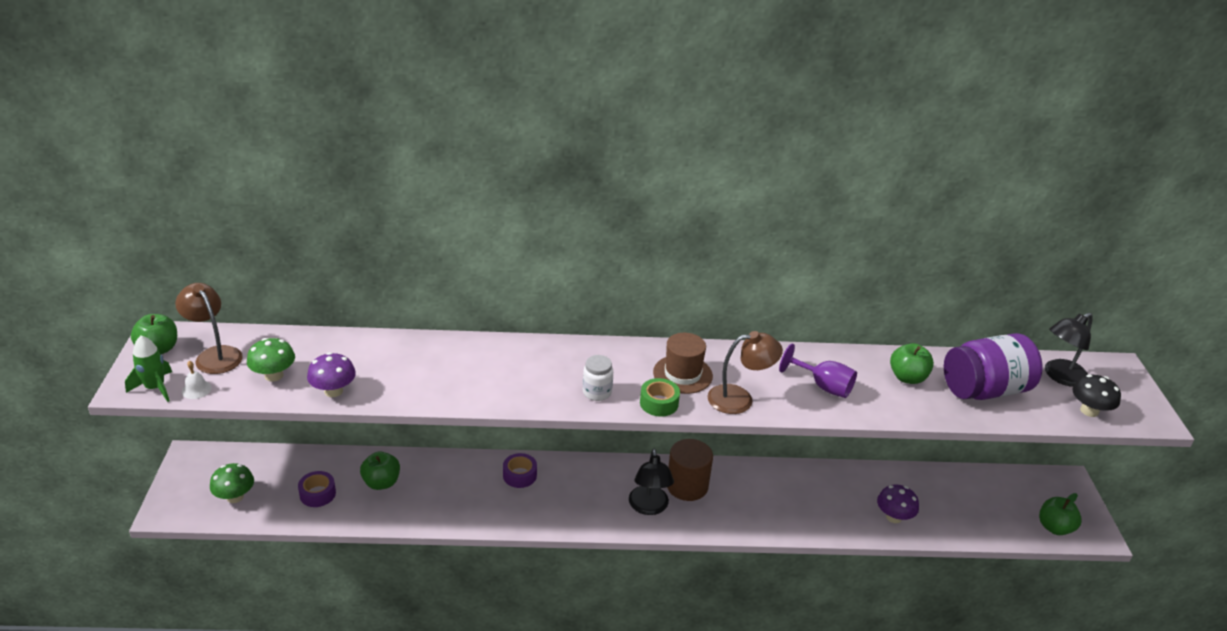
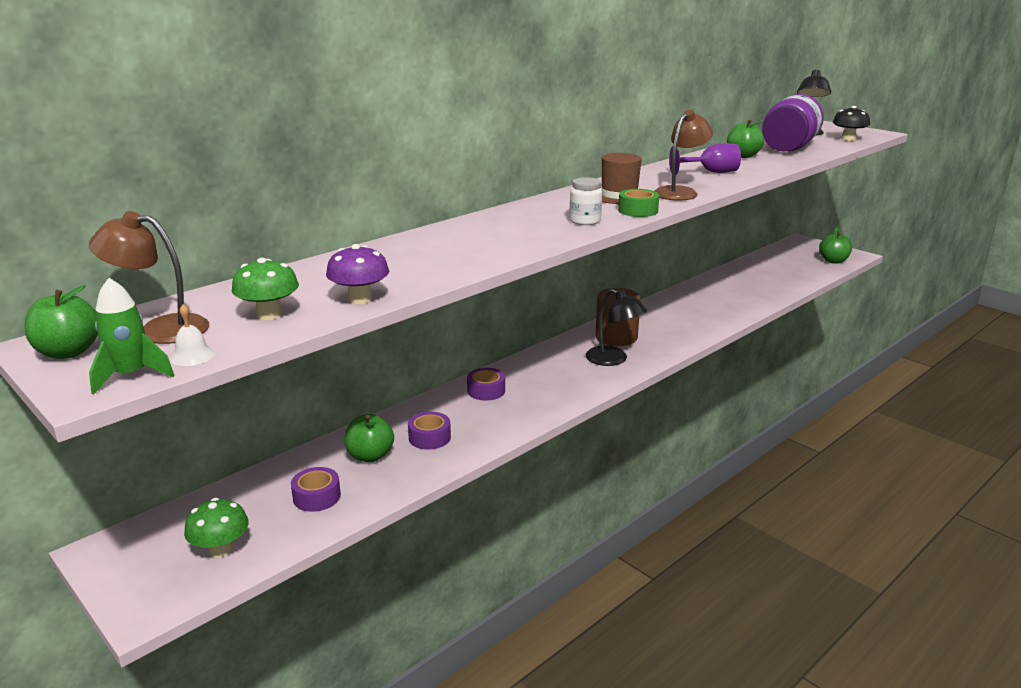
camera: 40 degrees left, 10 degrees down
purple mushroom [877,485,919,523] -> none
none -> purple tape [408,412,451,450]

